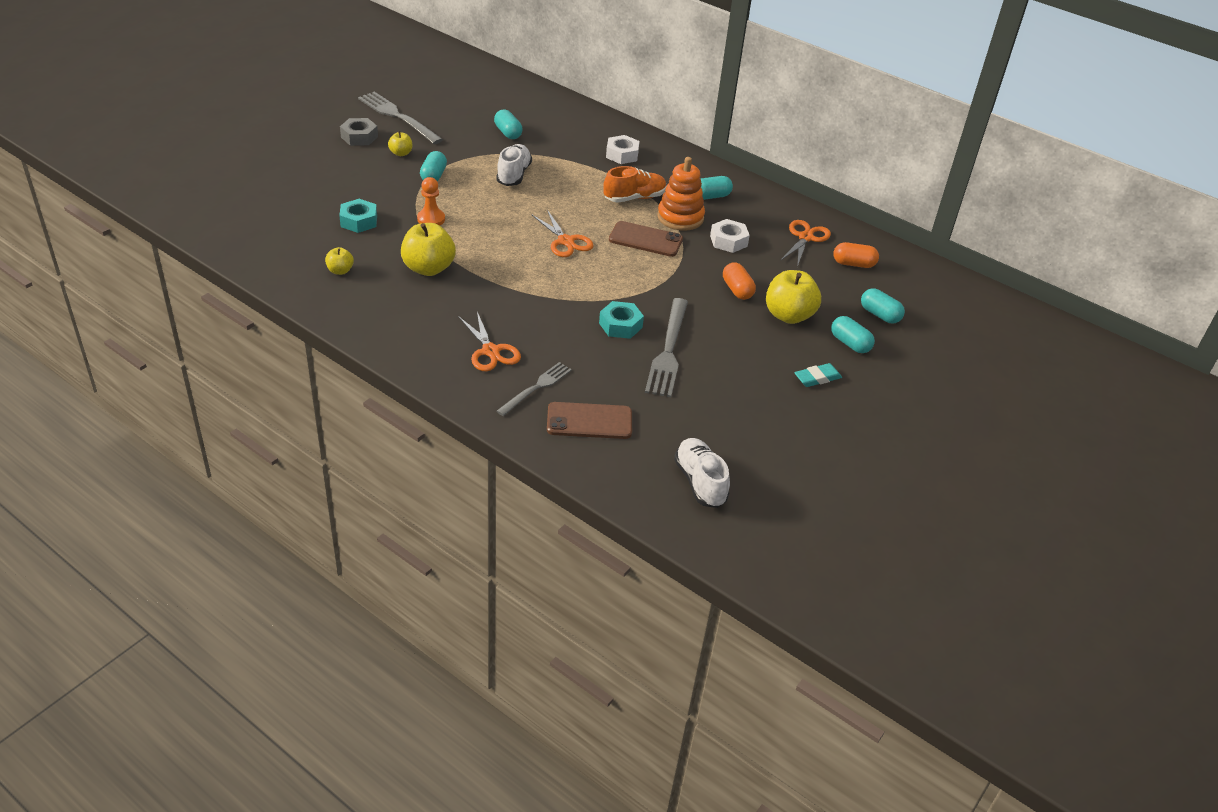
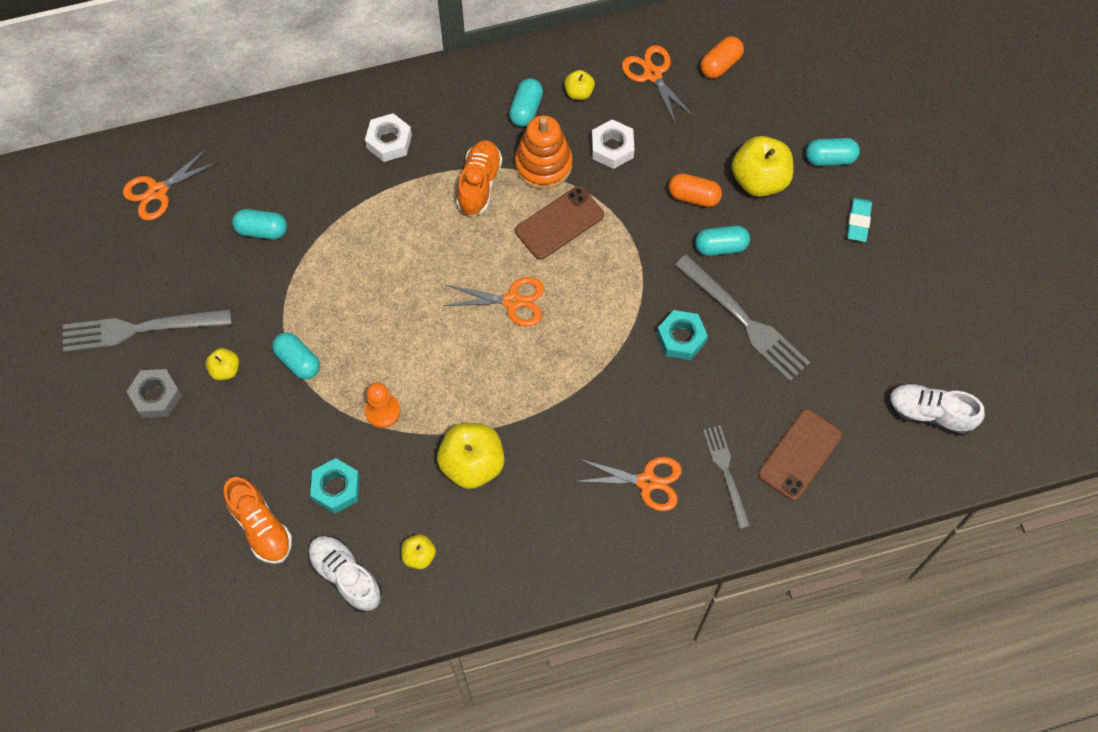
camera: 50 degrees left, 25 degrees up
white shoe [496,144,532,186] -> white shoe moved to [308,536,382,612]
turquoise capsule [861,288,905,323] -> turquoise capsule moved to [695,226,750,256]
none -> orange scissors [123,148,219,220]
none -> orange shoe [223,477,292,564]
none -> yellow apple [564,70,595,100]

